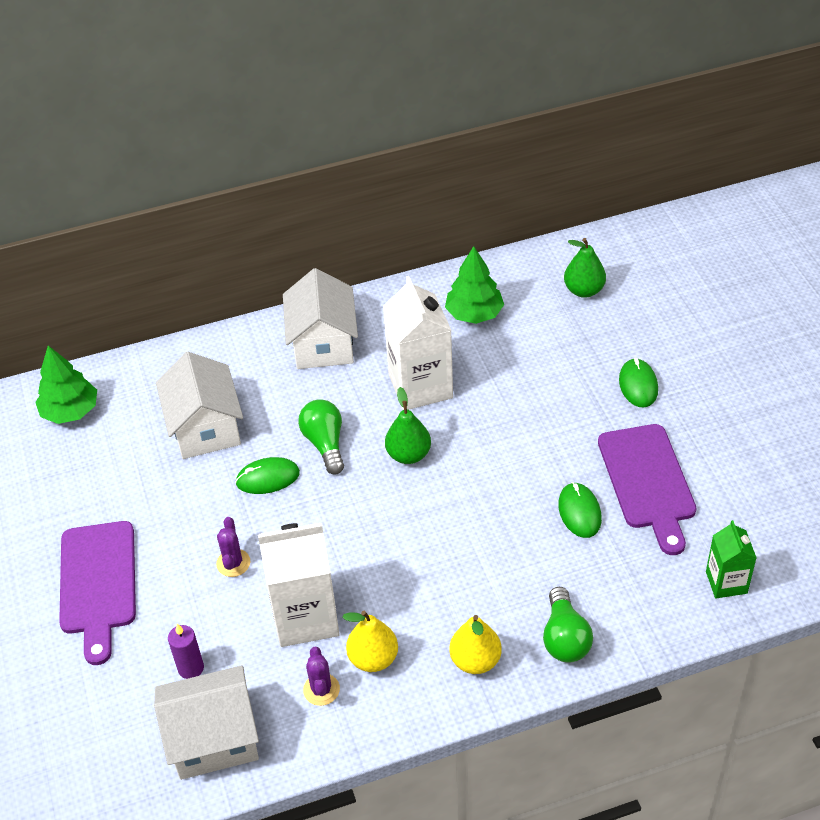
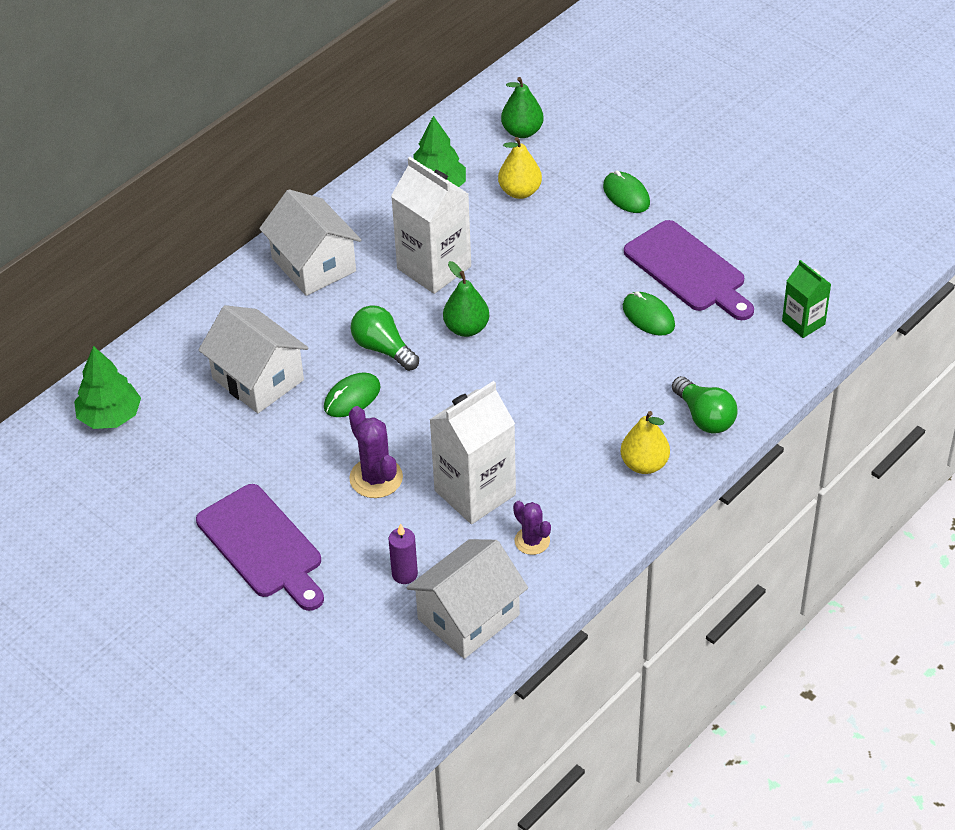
camera: 30 degrees left, 0 degrees up
purple cactus [216,517,250,577] -> purple cactus [349,406,403,498], size x1.55
yellow pear [342,611,398,672] -> yellow pear moved to [498,137,542,199]

